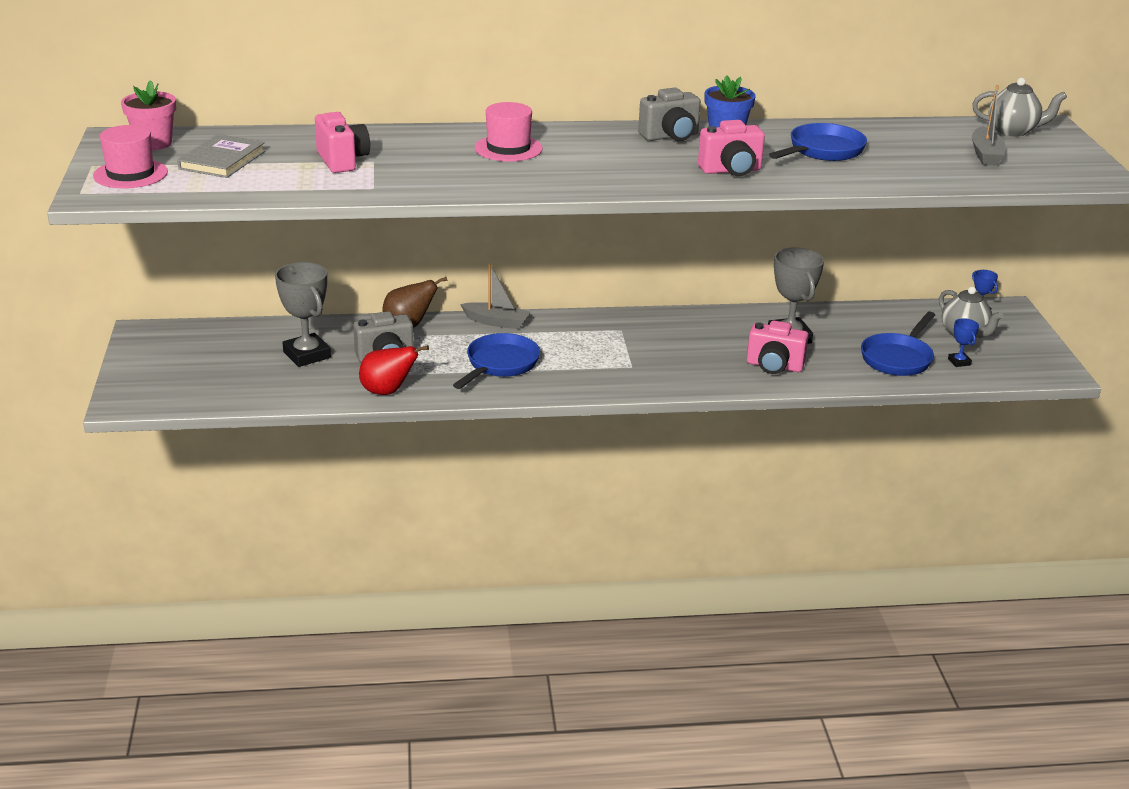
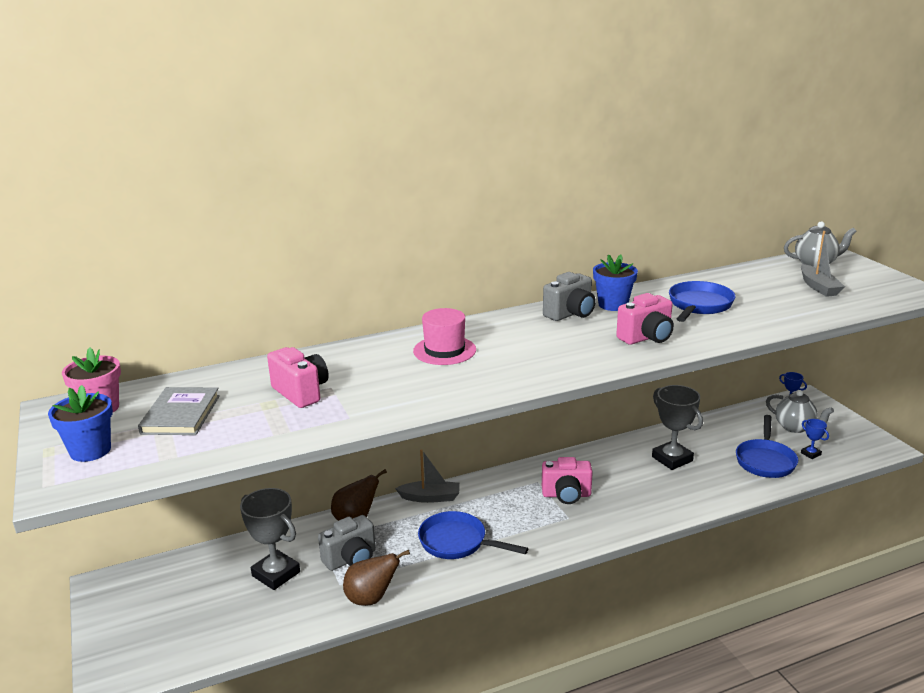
camera: 15 degrees left, 5 degrees down
pink hat [93,125,168,188] -> blue flower pot [48,385,113,462]
red pear [359,345,429,395] -> brown pear [343,550,410,606]
blue pan [453,333,540,389] -> blue pan turned 75 degrees counterclockwise [418,511,529,559]
pink camera [747,320,809,374] -> pink camera moved to [542,457,593,504]

